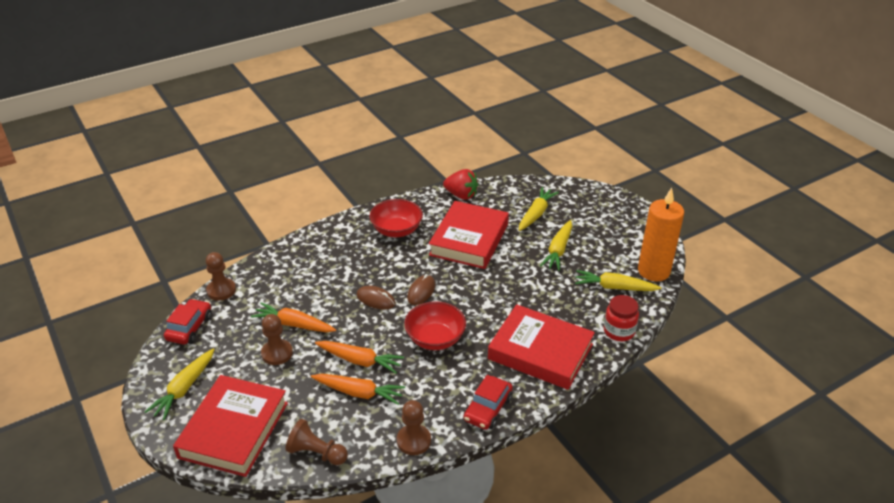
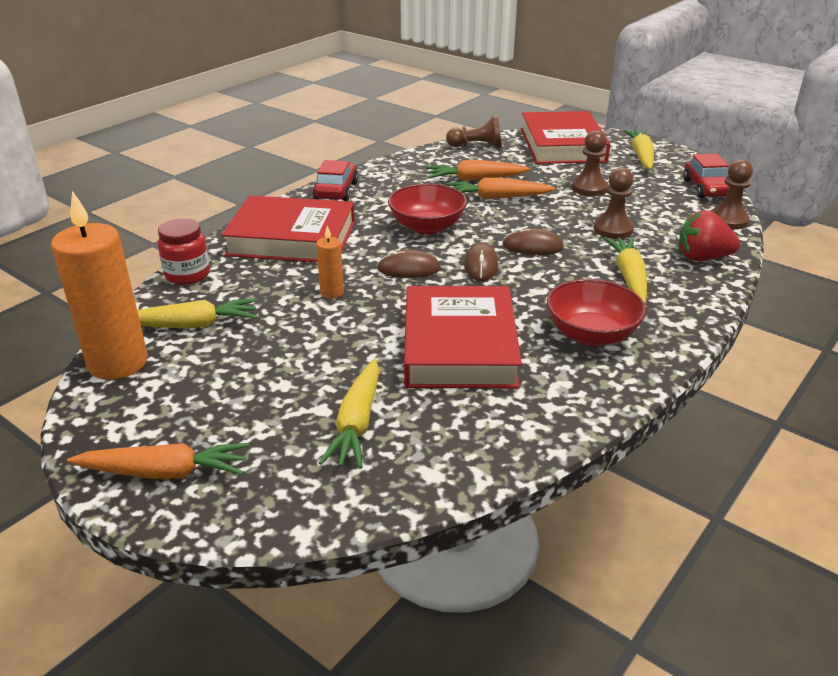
camera: 160 degrees right, 5 degrees down
orange carrot [251,302,336,332] -> orange carrot moved to [67,443,249,479]
brown pawn [397,400,431,455] -> brown pawn moved to [594,167,634,239]
red strawberry [443,169,478,200] -> red strawberry moved to [679,210,741,261]
yellow carrot [540,220,572,271] -> yellow carrot moved to [604,237,647,304]
none -> orange candle [316,226,344,299]
none -> brown mouse [377,250,441,278]

